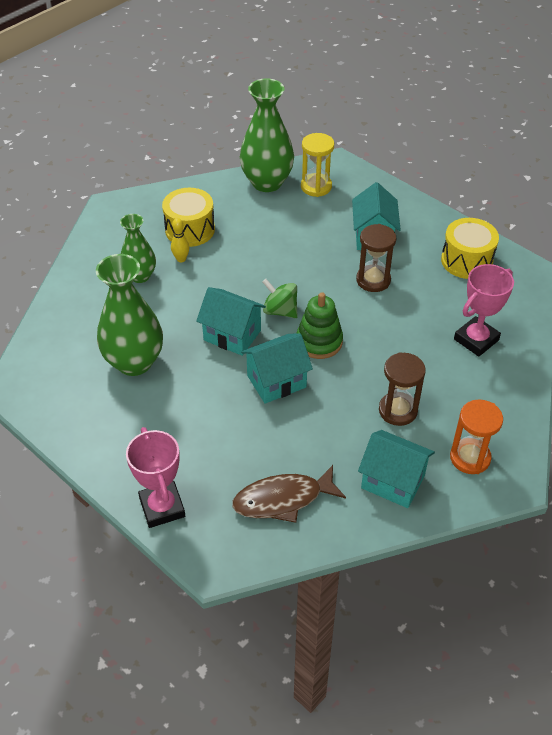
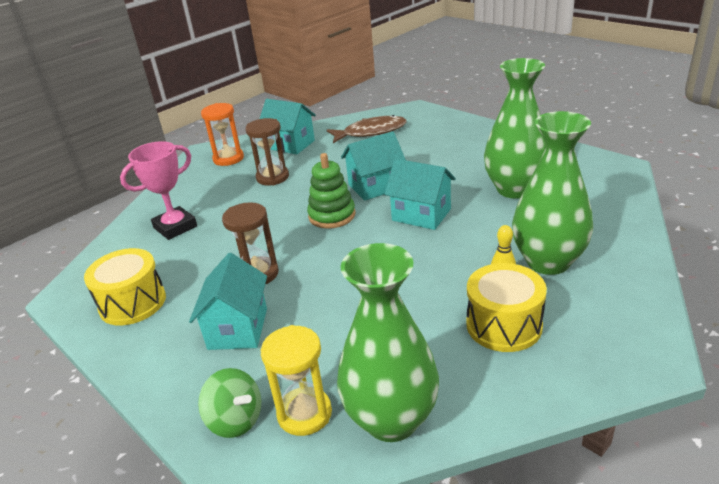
camera: 175 degrees left, 15 degrees down
green vase [120,214,156,283] -> green vase [512,111,593,275], size x1.66
pink trophy [126,427,185,528] -> none
green spinning top [263,279,298,318] -> green spinning top moved to [198,368,261,438]

